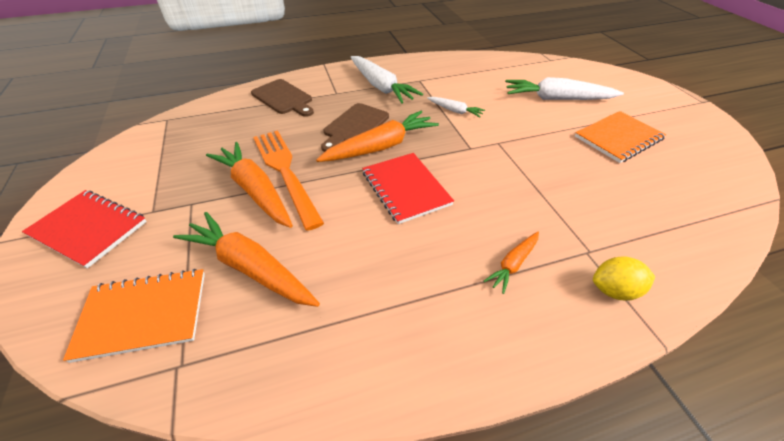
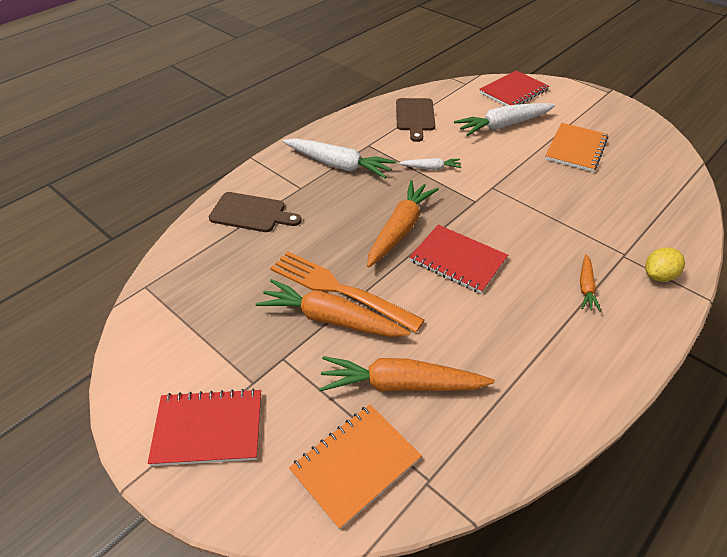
camera: 30 degrees left, 0 degrees up
brown cutting board [321,103,389,152] -> brown cutting board moved to [396,98,435,142]
none -> red notebook [479,70,549,106]

